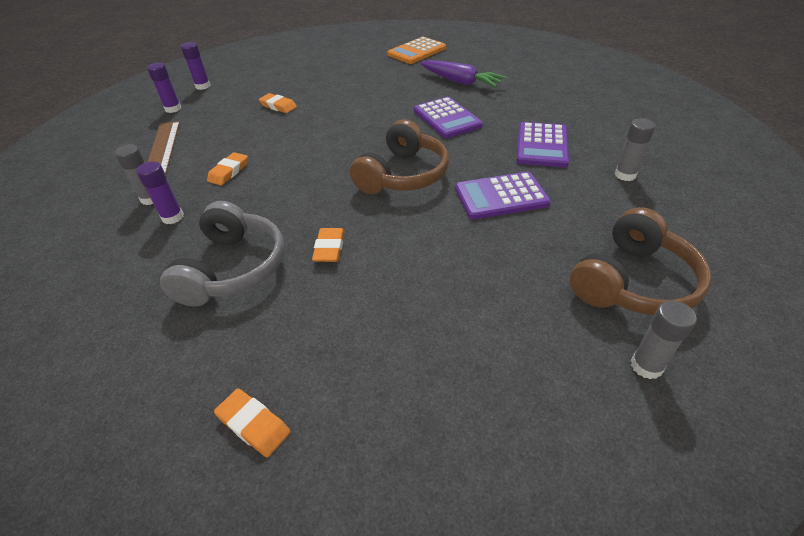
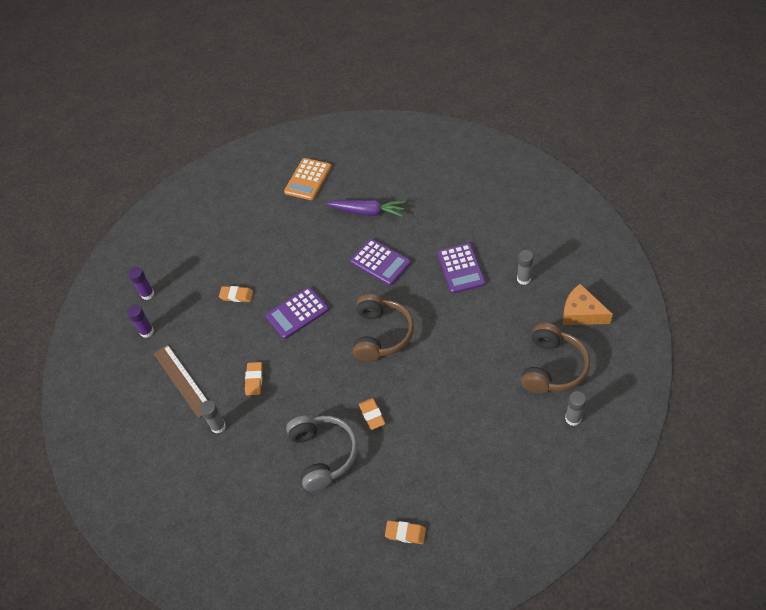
camera: 20 degrees left, 10 degrees up
purple glue stick [136,161,184,224] -> none
purple calculator [455,172,551,219] -> purple calculator moved to [266,287,329,339]
none -> orange cheese [563,284,613,325]

